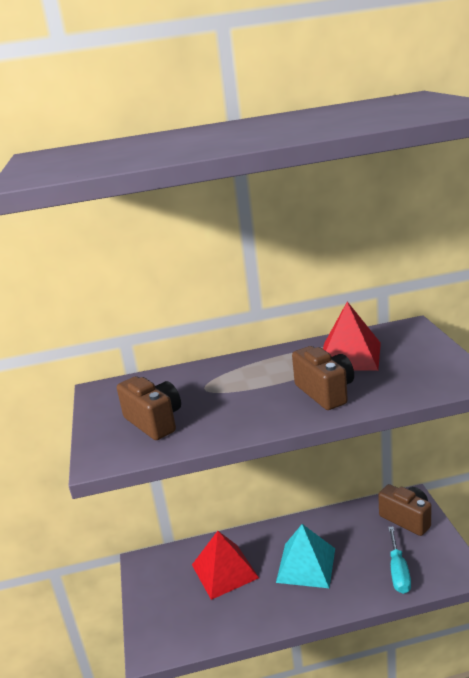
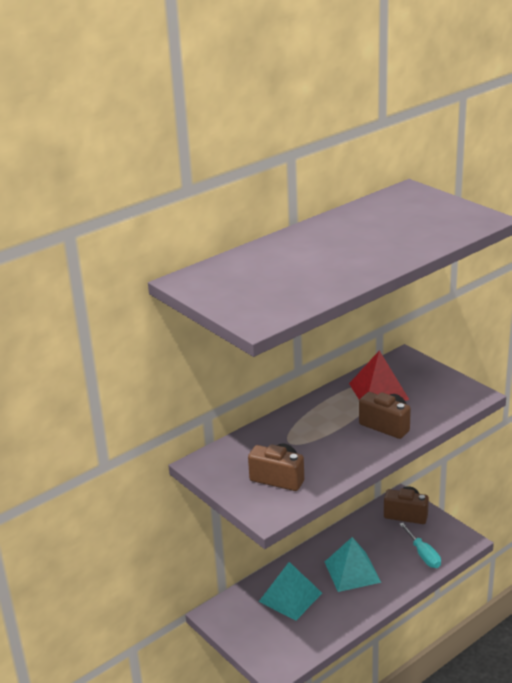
camera: 30 degrees left, 5 degrees up
red pyramid [192,531,259,600] -> turquoise pyramid [259,562,322,621]

